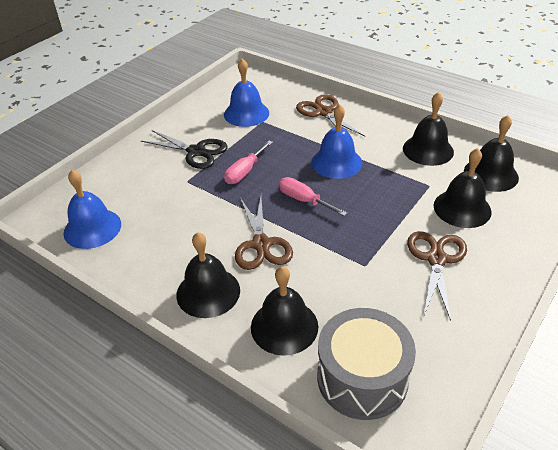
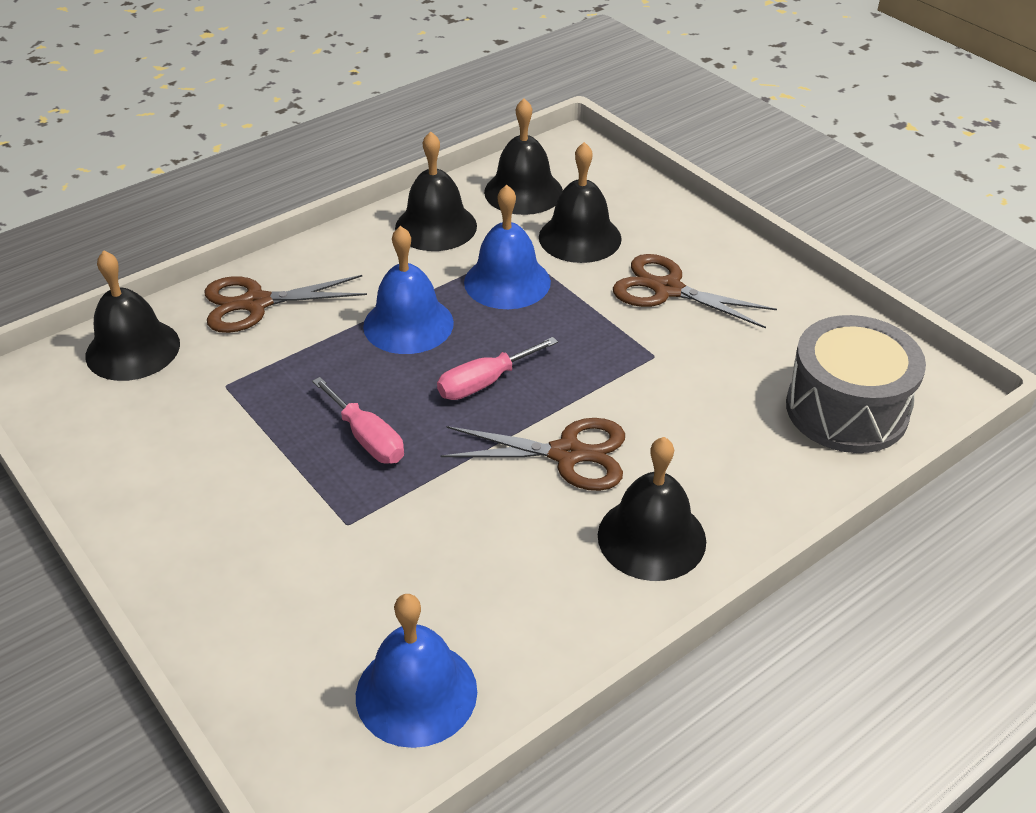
camera: 75 degrees left, 0 degrees up
black scissors [141,130,228,169] -> none
blue bell [224,59,269,127] -> blue bell moved to [464,185,551,309]
black bell [251,267,318,356] -> black bell moved to [85,250,180,381]

